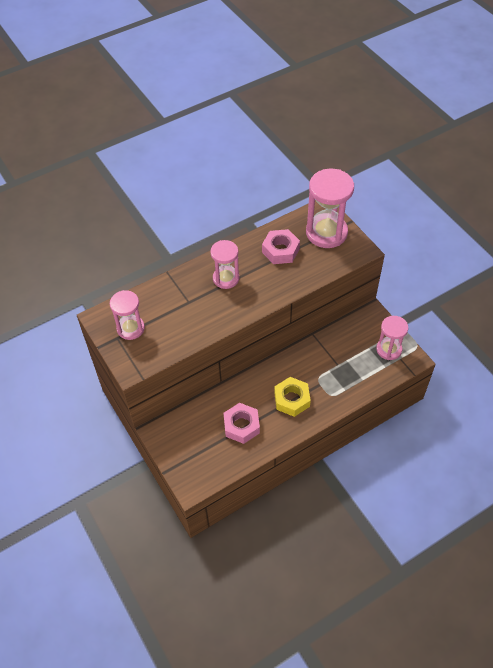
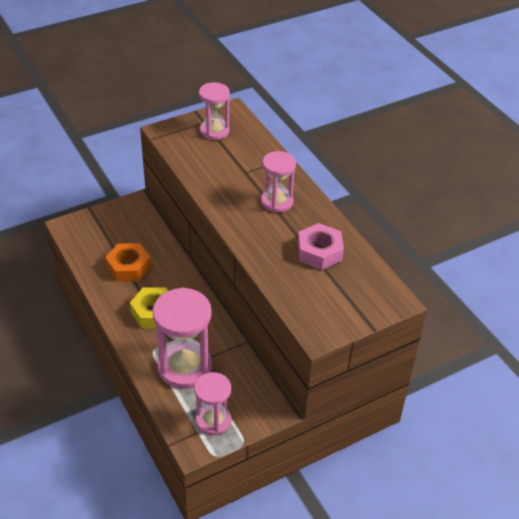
camera: 90 degrees right, 10 degrees down
pink nut [223,403,260,444] -> orange nut [105,243,151,282]
pink hourglass [306,169,354,248] -> pink hourglass moved to [153,288,213,389]

